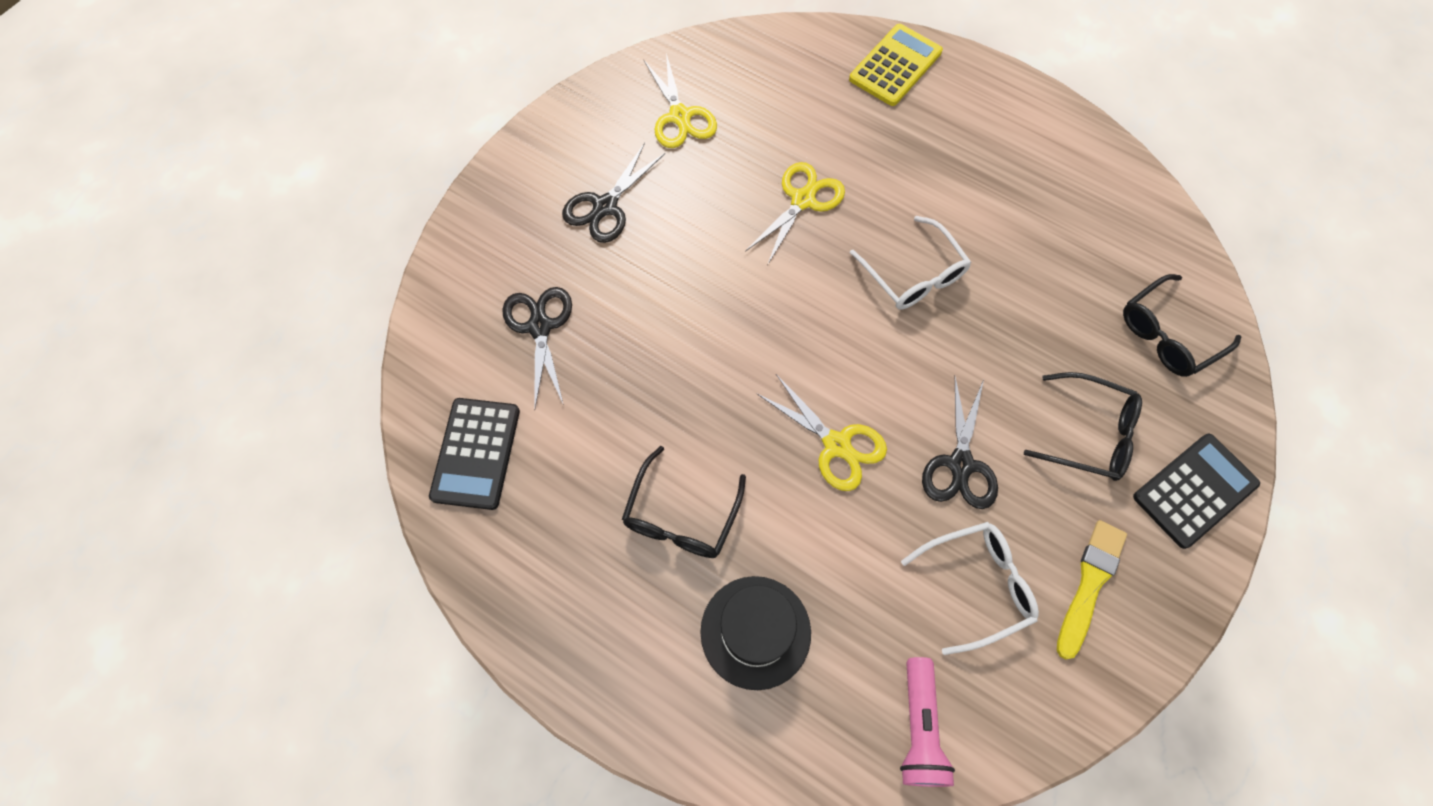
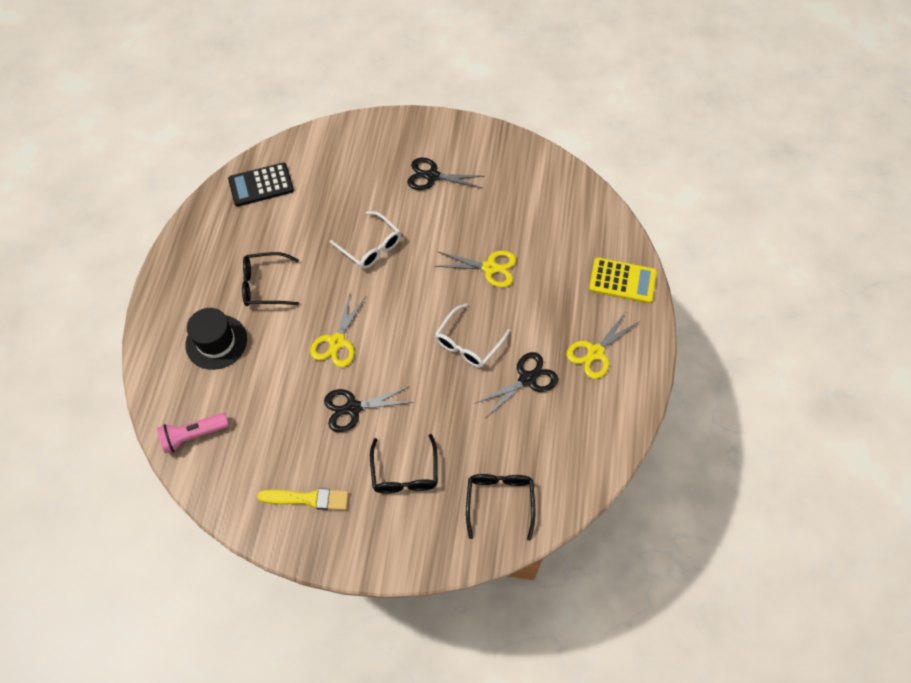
camera: 65 degrees right, 5 degrees down
black scissors [502,287,572,408] -> black scissors moved to [476,352,558,417]
yellow scissors [643,53,717,148] -> yellow scissors moved to [567,312,640,379]
white glasses [901,522,1039,655] -> white glasses moved to [330,211,401,269]
black glasses [1123,274,1241,377] -> black glasses turned 60 degrees clockwise [466,474,535,540]
black calculator [1133,434,1260,549] -> none

